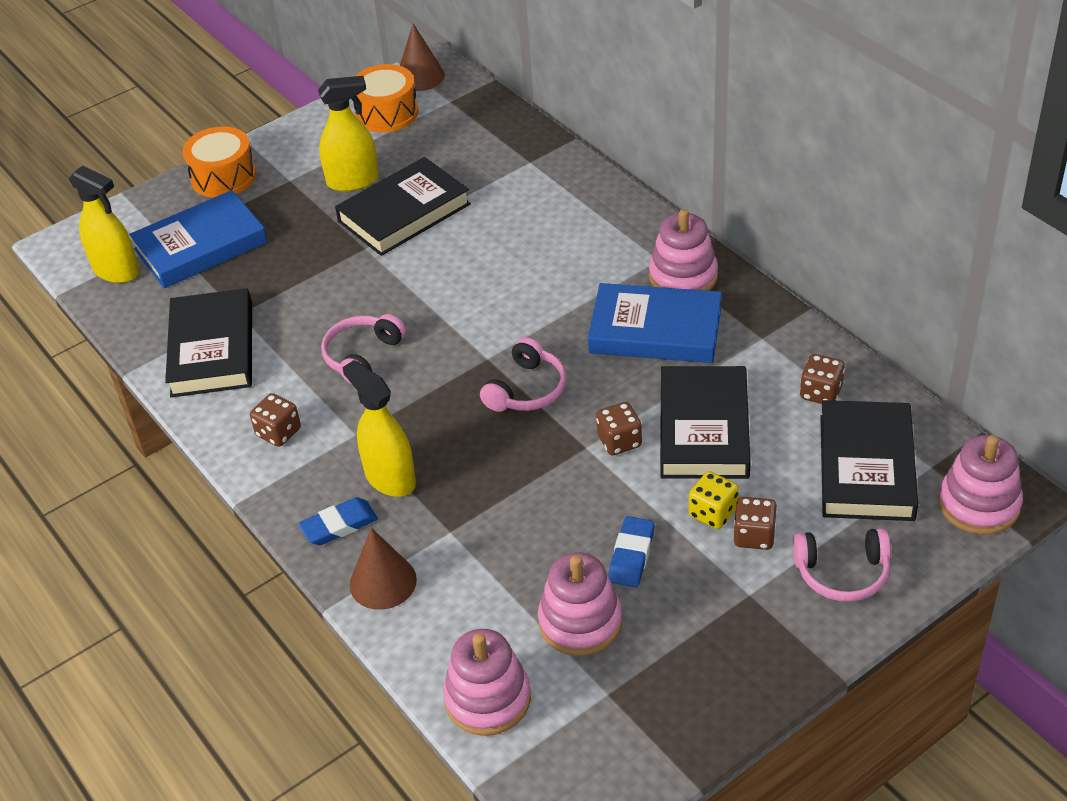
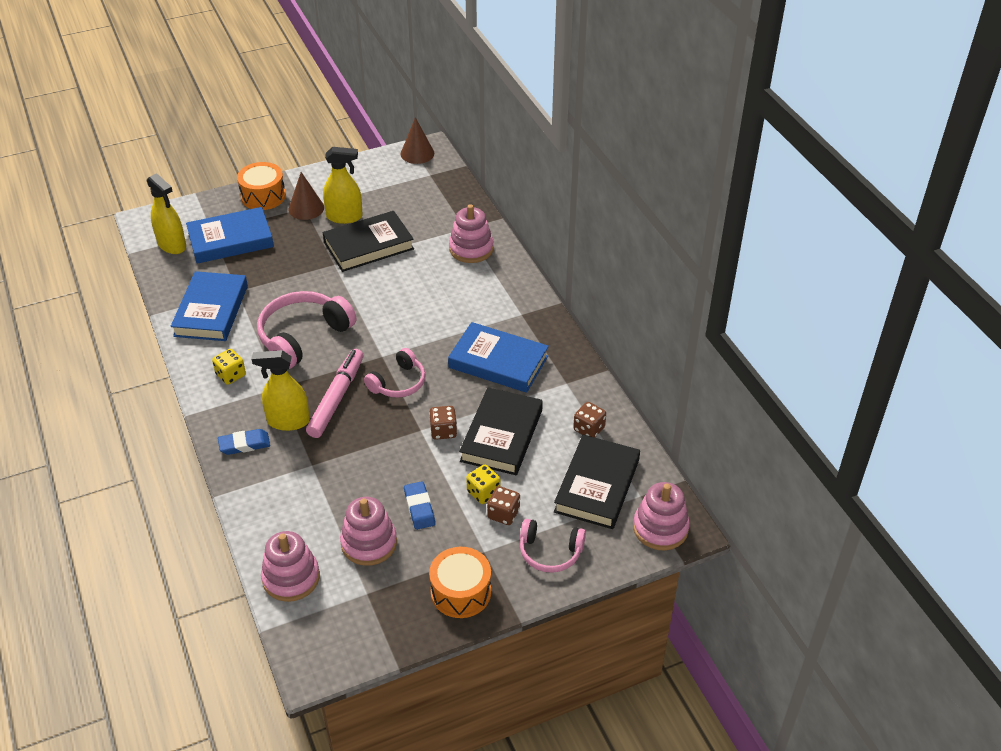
camera: 10 degrees right, 0 degrees up
black book [165,288,252,398] -> blue book [171,271,248,341]
brown dice [250,393,301,447] -> yellow dice [212,349,246,385]
pink headphones [321,314,406,384] -> pink headphones [257,291,356,369], size x1.66
yellow spray bottle [342,360,416,497] -> yellow spray bottle turned 60 degrees counterclockwise [252,350,310,431]
brown cone [350,528,417,610] -> brown cone moved to [288,172,324,220]
orange drum [353,64,418,132] -> orange drum moved to [429,547,491,618]
blue eraser [608,516,655,587] -> blue eraser turned 45 degrees counterclockwise [404,481,435,530]
pink stacking toy [649,209,718,291] -> pink stacking toy moved to [449,204,494,263]
none -> pink marker [306,349,364,438]

